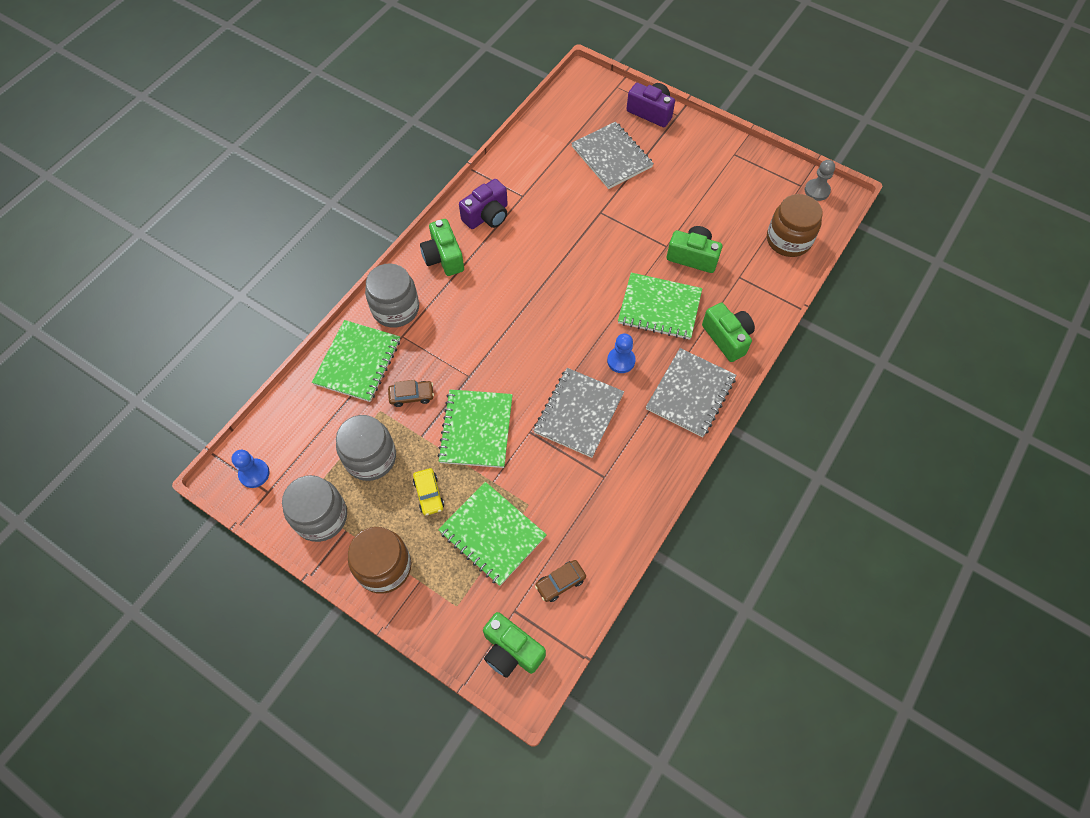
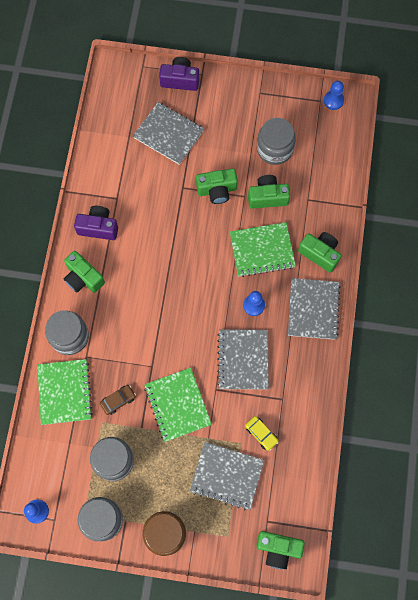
camera: 25 degrees left, 10 degrees up
yellow car [413,468,444,516] -> yellow car moved to [245,416,279,451]
green notebook [438,482,547,586] -> grey notebook [190,442,264,510]
purple camera [459,179,508,229] -> purple camera turned 105 degrees counterclockwise [74,206,118,240]
brown car [535,560,586,602] -> none
brown jar [767,194,823,257] -> none
grey pawn [805,160,835,201] -> blue pawn [324,81,344,110]
none -> green camera [196,169,238,204]
none -> grey jar [257,118,296,165]

